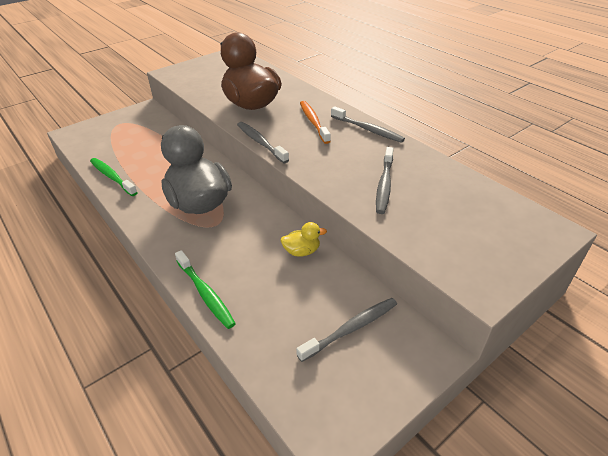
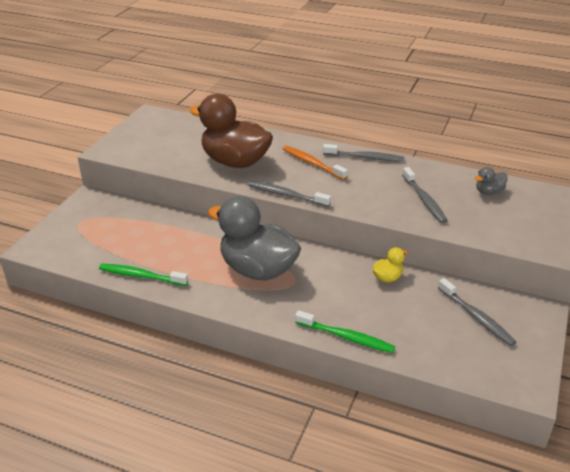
camera: 30 degrees left, 5 degrees down
grey toothbrush [296,298,397,362] -> grey toothbrush turned 120 degrees clockwise [438,278,516,346]
none -> grey duck [475,167,507,195]

